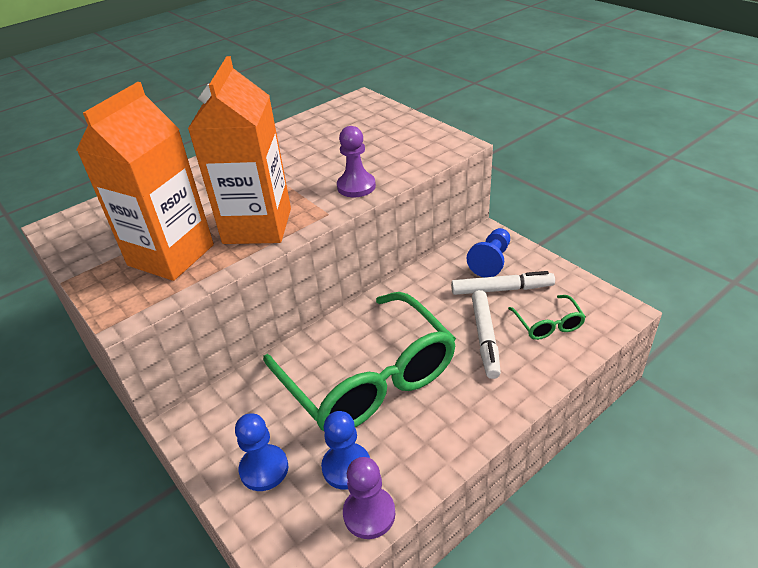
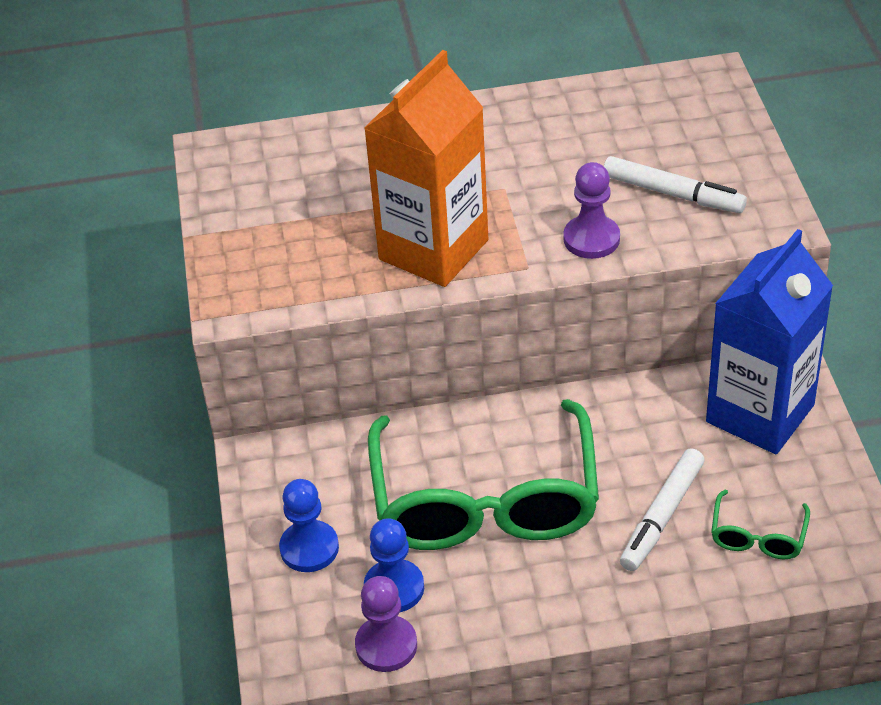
camera: 30 degrees right, 5 degrees up
orange carton [76,82,214,281] -> none
white marker [451,271,555,295] -> white marker moved to [604,156,747,213]
blue pawn [467,228,510,277] -> blue carton [706,229,833,454]

